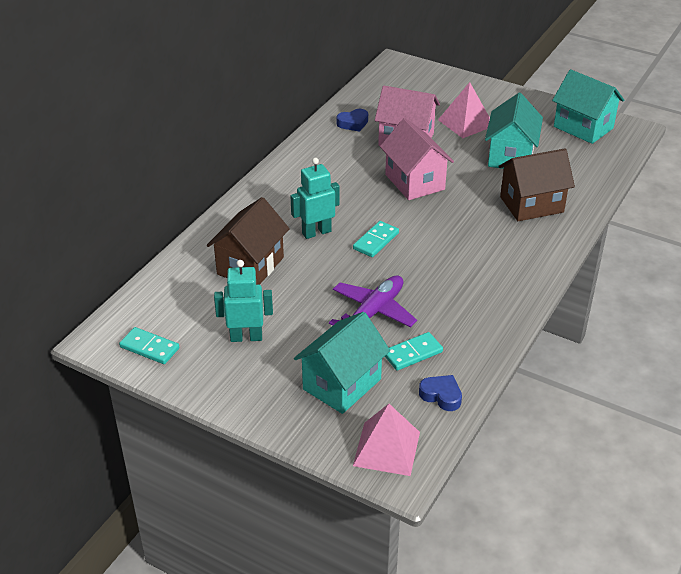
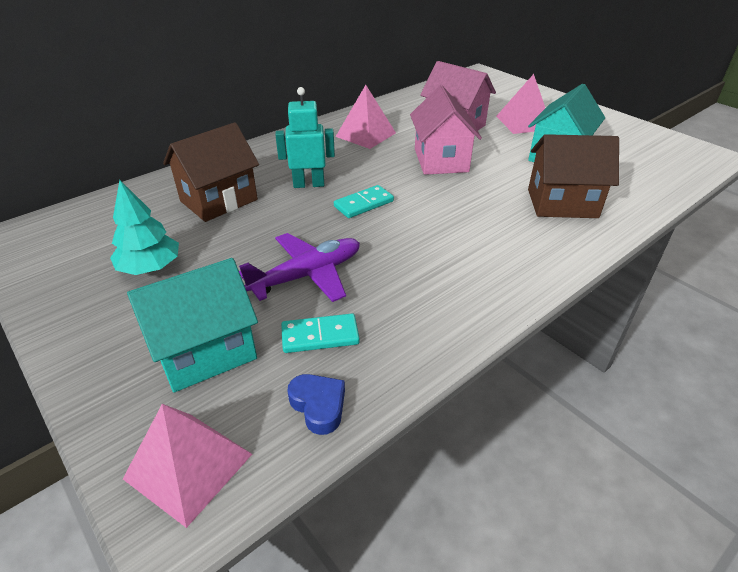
camera: 20 degrees right, 0 degrees up
turquoise domino [119,327,179,364] -> none
turquoise robot [214,260,273,342] -> turquoise tree [110,180,179,275]
blue heart [336,109,368,132] -> none
turquoise house [552,69,624,144] -> none
none -> pink pyramid [336,85,396,149]

